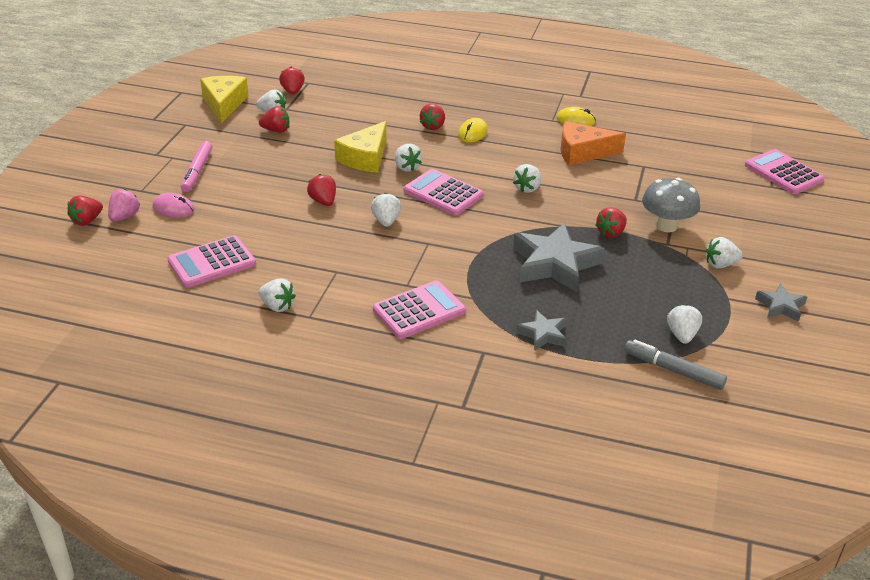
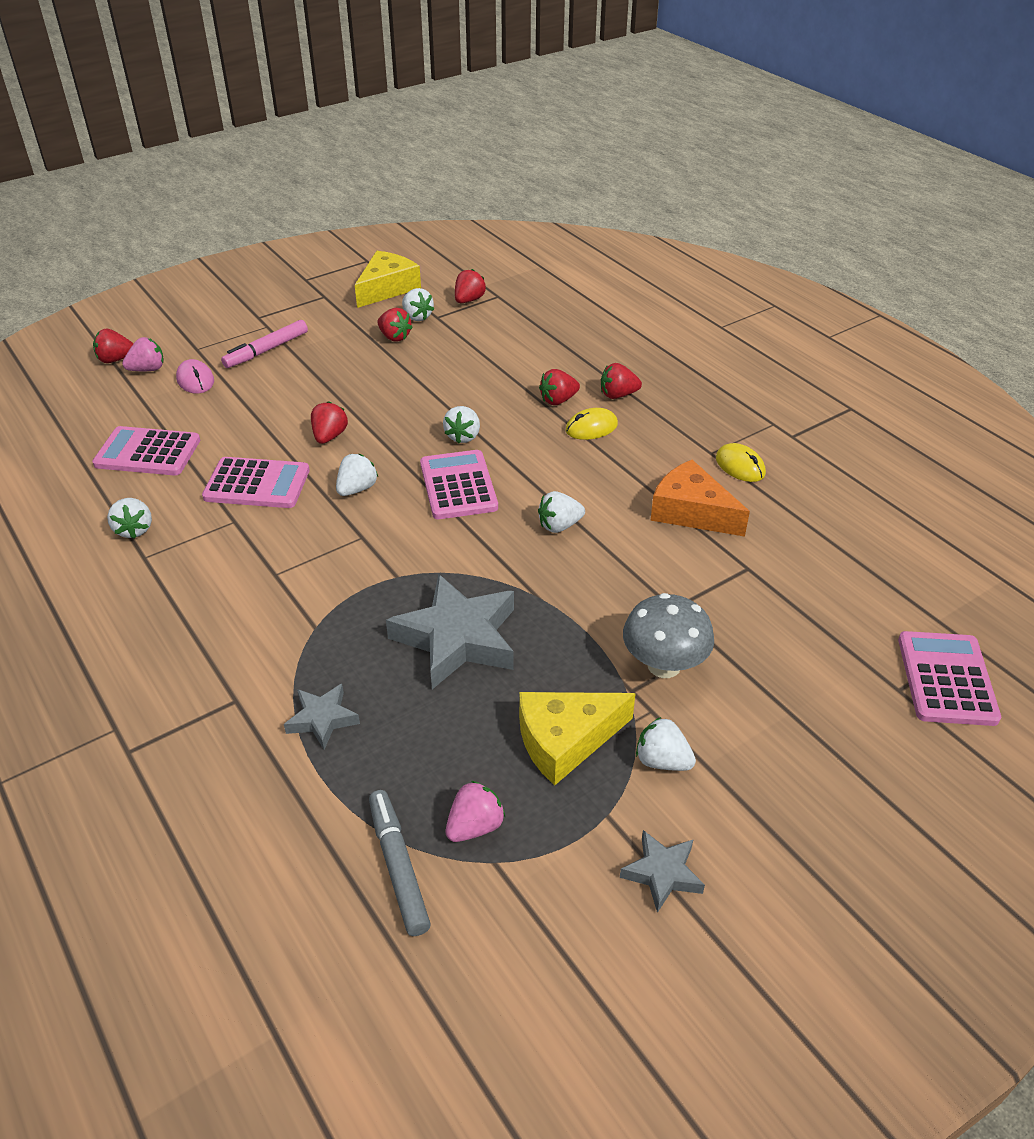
camera: 40 degrees right, 5 degrees up
yellow cheese [334,121,387,173] -> yellow cheese moved to [519,692,636,785]
pink calculator [373,280,466,339] -> pink calculator moved to [202,457,310,508]
red strawberry [596,207,627,238] -> red strawberry moved to [601,363,642,399]
white strawberry [667,304,702,344] -> pink strawberry [446,781,505,842]

